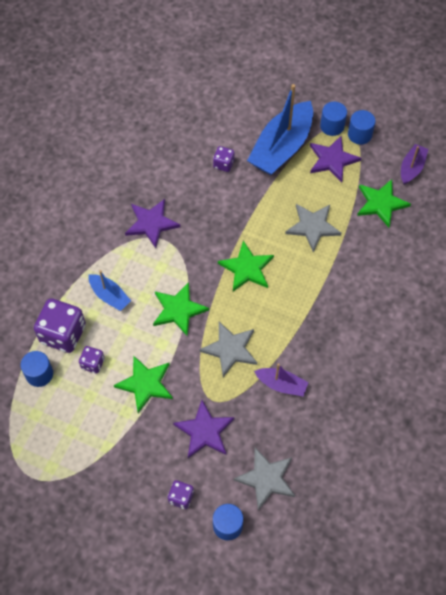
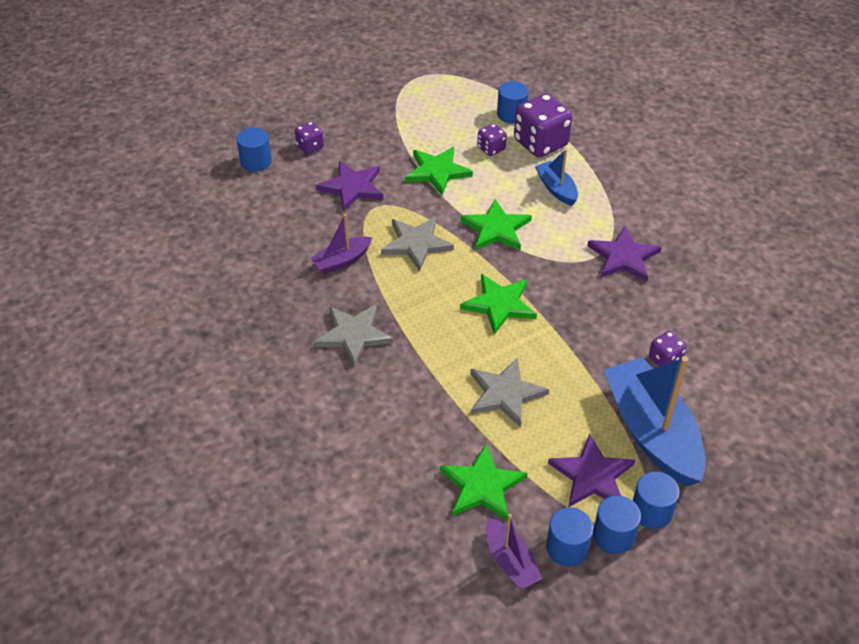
camera: 125 degrees right, 15 degrees down
blue boat [89,270,131,311] -> blue boat turned 75 degrees clockwise [535,149,578,206]
grey star [234,448,295,510] -> grey star moved to [314,305,393,367]
none -> blue cylinder [546,507,593,566]

